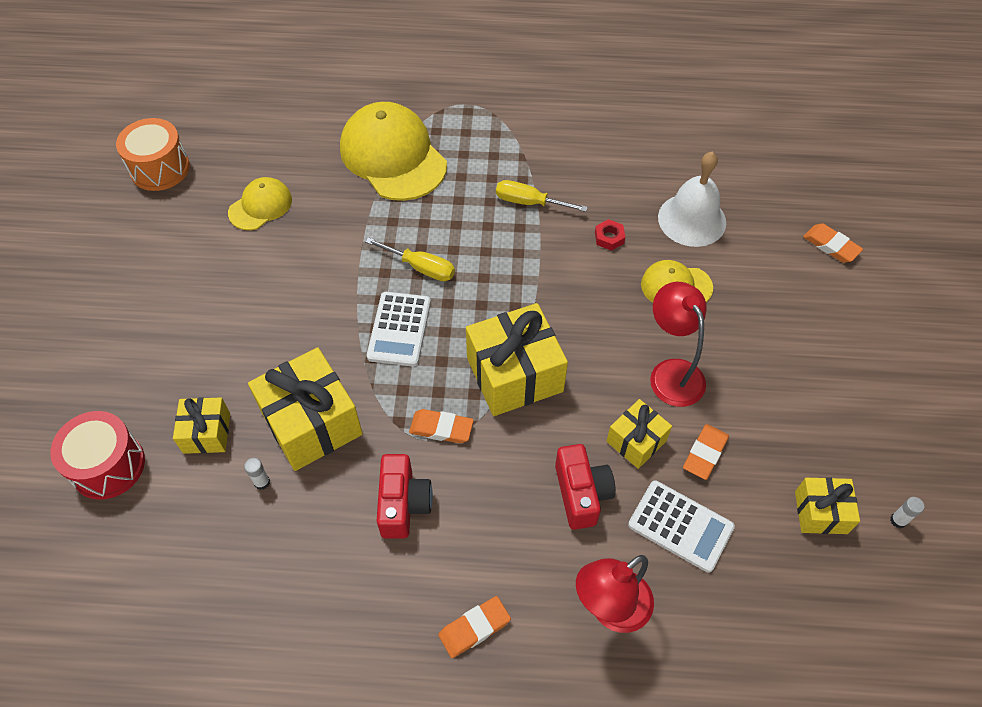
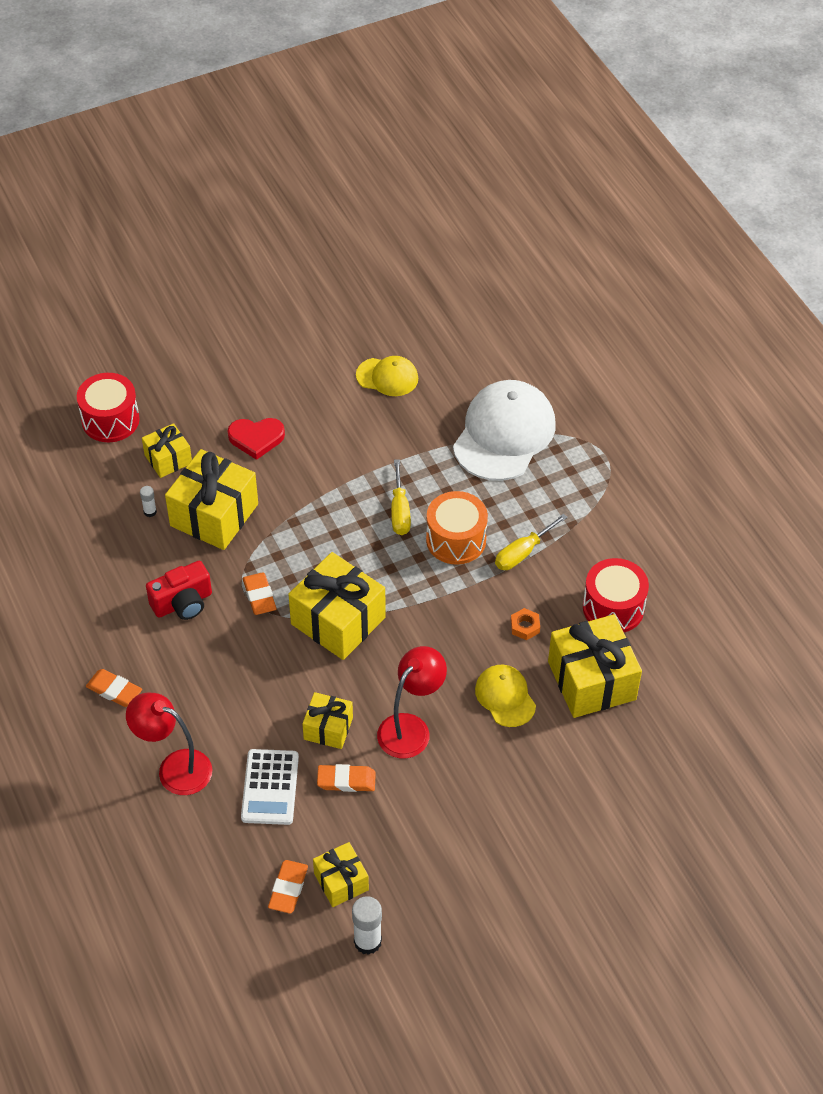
camera: 60 degrees right, 5 degrees down
orange drum [116,118,190,191] -> orange drum moved to [426,491,488,565]
yellow cap [340,102,447,201] -> white cap [453,380,556,481]
white calculator [367,292,431,367] -> none
yellow screwdriver [496,180,588,212] -> yellow screwdriver turned 120 degrees counterclockwise [495,514,568,570]
red camera [555,444,616,530] -> none
red nut [595,219,625,251] -> orange nut [511,608,540,640]
white bell [658,152,726,247] -> yellow gift [548,614,642,718]
orange eraser [803,223,863,263] -> orange eraser moved to [268,860,308,913]
white glue stick [890,497,925,528] -> white glue stick [352,896,382,955], size x1.84
none -> red heart [228,418,285,460]
none -> red drum [583,558,649,632]

